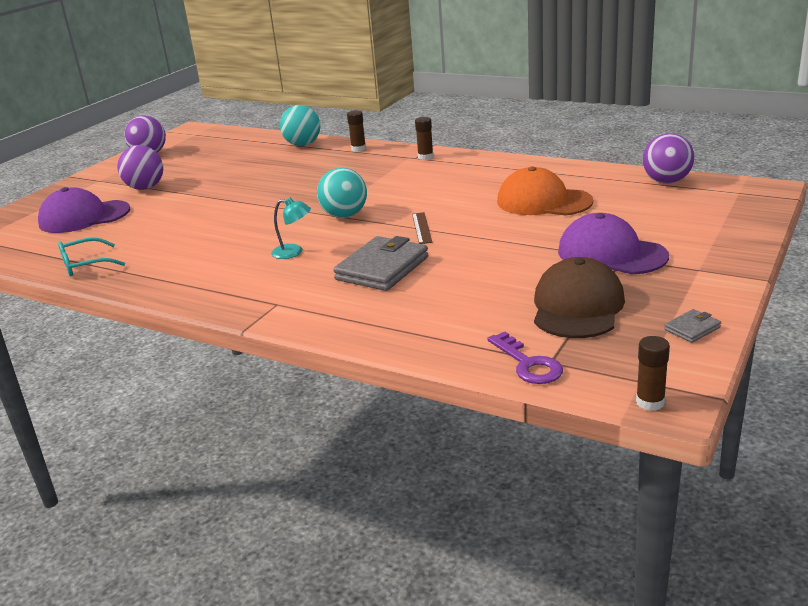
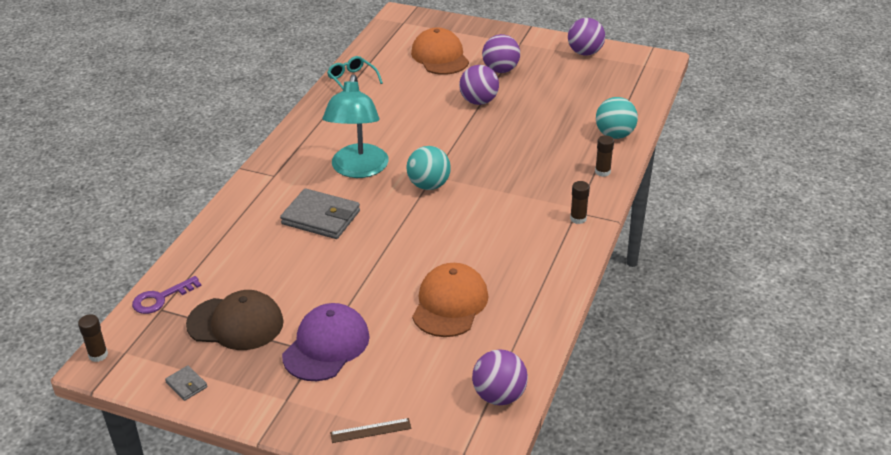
camera: 80 degrees right, 10 degrees up
purple cap [38,187,130,233] -> orange cap [411,27,469,75]
turquoise lamp [271,198,311,259] -> turquoise lamp [323,75,389,178], size x2.28
brown ruler [412,212,432,244] -> brown ruler moved to [330,418,412,443]
none -> purple ball [459,65,499,105]

